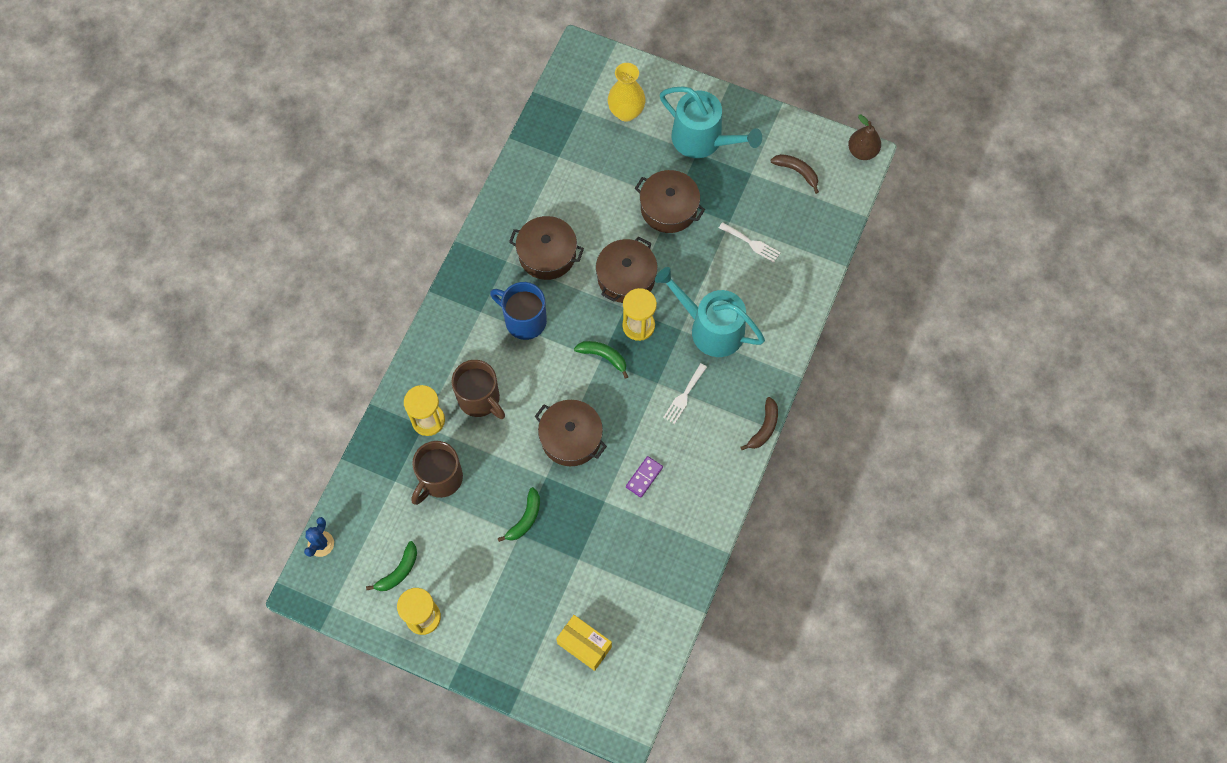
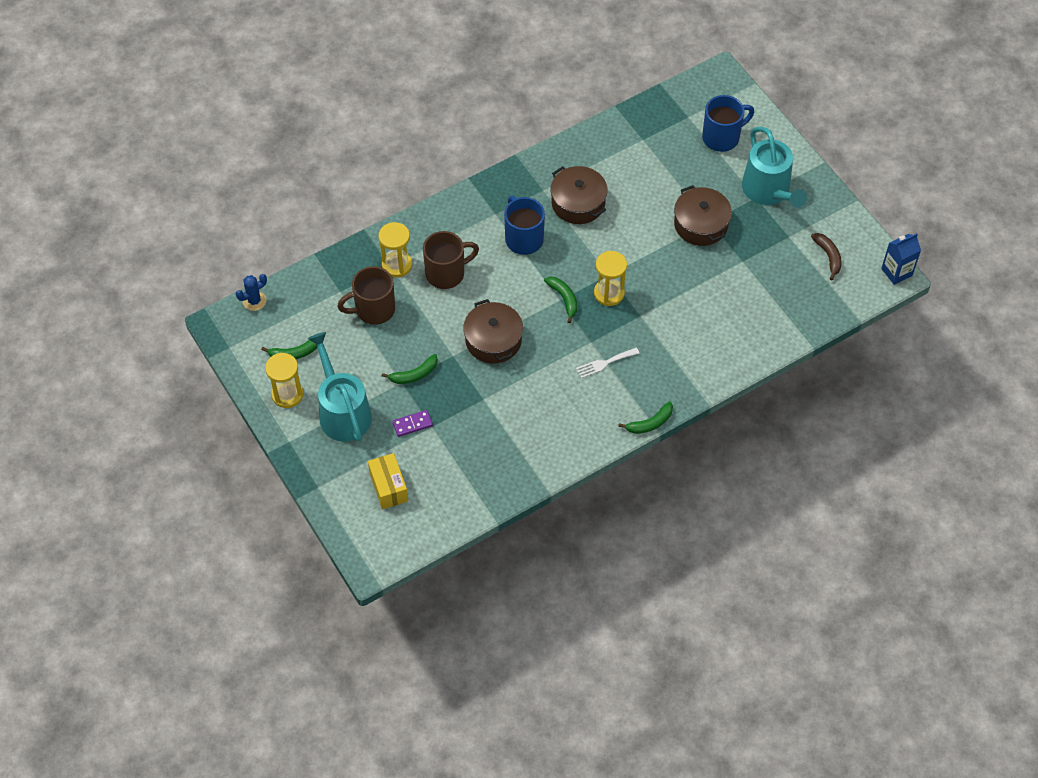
camera: 35 degrees right, 10 degrees down
brown mug [451,360,505,419] -> brown mug turned 105 degrees counterclockwise [423,231,479,289]
brown pot [596,237,658,303] -> none
yellow vase [608,63,646,121] -> blue mug [702,95,754,152]
purple domino [626,456,663,497] -> purple domino moved to [392,410,433,437]
turquoise watering can [655,267,765,357] -> turquoise watering can moved to [308,332,372,442]
white fork [719,222,781,262] -> none
brown banana [741,397,778,450] -> green banana [618,401,673,434]
brown pear [848,114,881,160] -> blue carton [881,233,921,285]

